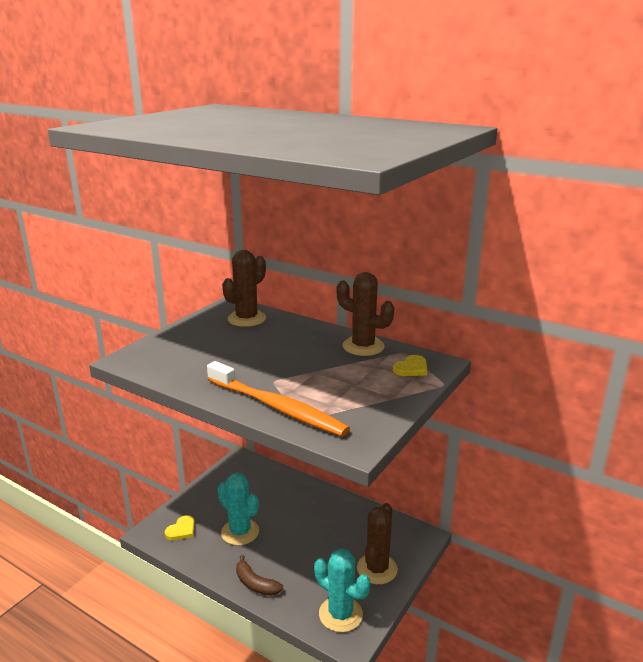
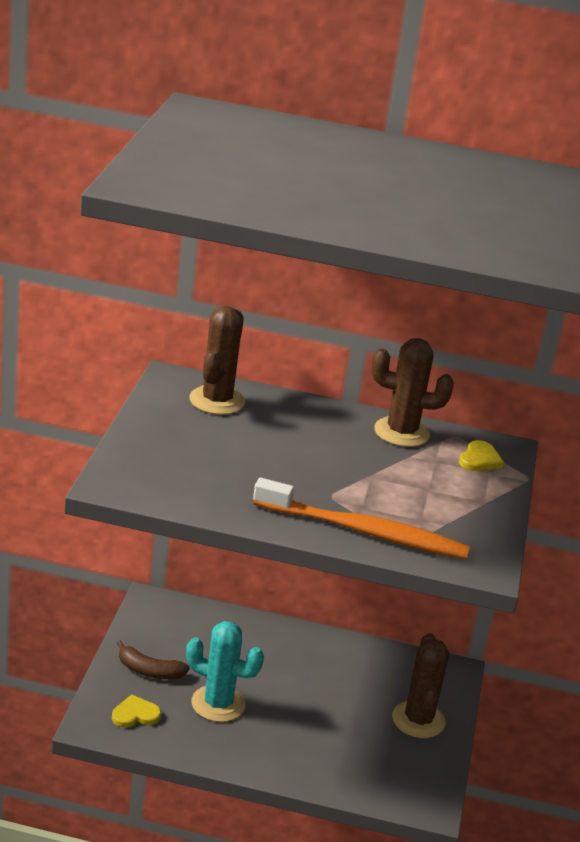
camera: 25 degrees left, 5 degrees up
yellow heart [165,515,195,540] -> yellow heart turned 120 degrees counterclockwise [112,694,161,728]
brown banana [236,555,283,596] -> brown banana moved to [117,640,190,679]
turquoise cactus [314,548,370,632] -> none

